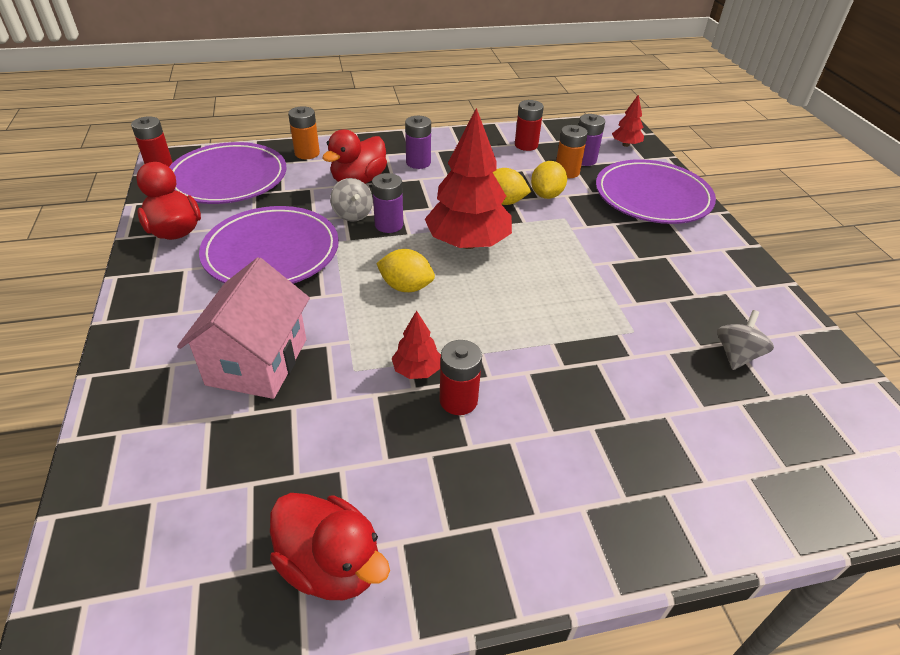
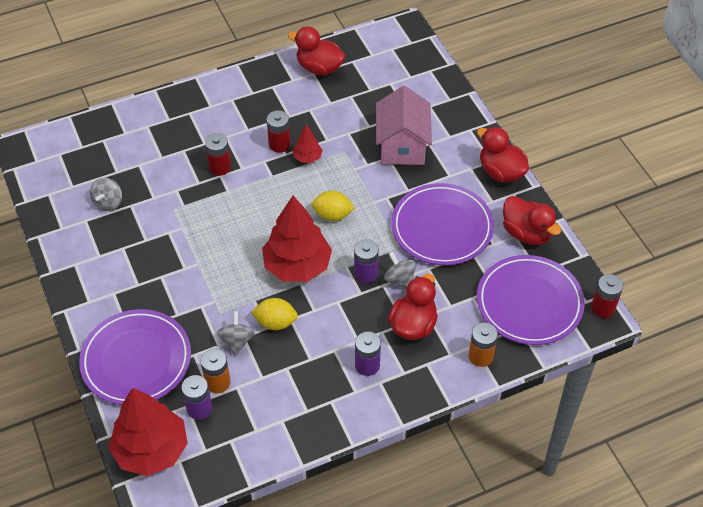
camera: 170 degrees right, 10 degrees up
red battery [515,100,544,151] -> red battery moved to [205,133,231,176]
yellow lemon [531,161,567,199] -> grey spinning top [217,311,255,356]
red tree [612,94,644,147] -> red tree [109,388,188,476], size x2.16
none -> red duck [477,127,529,183]

